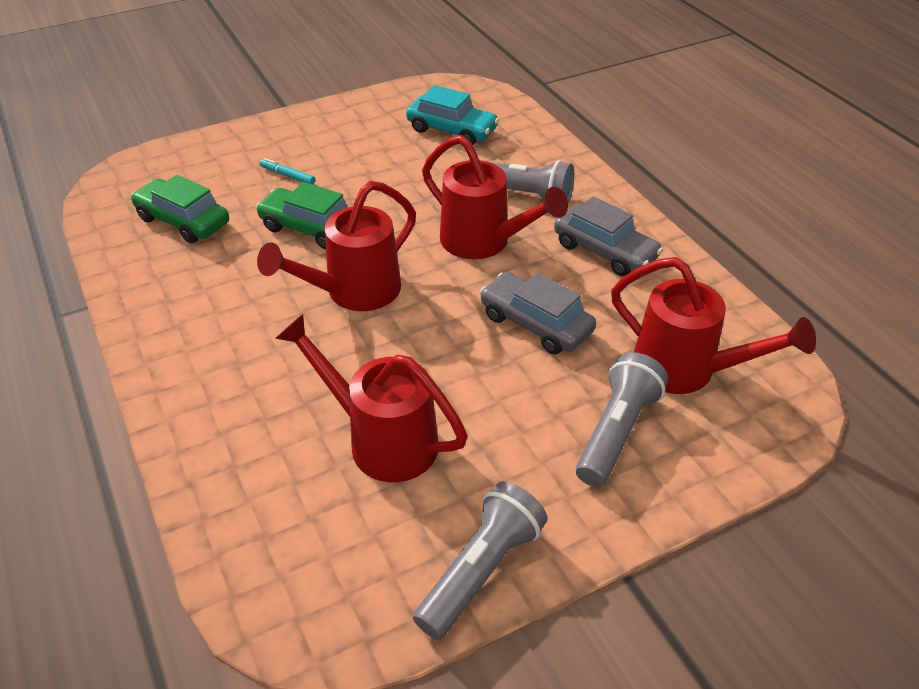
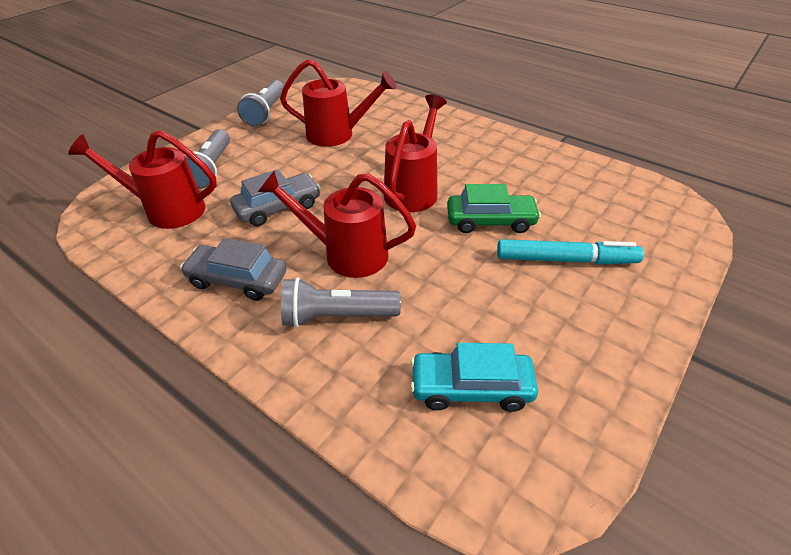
camera: 155 degrees right, 0 degrees up
green car [131,175,229,243] -> none
turquoise marker [259,158,315,185] -> turquoise marker [497,239,644,264], size x2.16
grey car [480,272,596,354] -> grey car turned 45 degrees counterclockwise [230,169,321,226]

